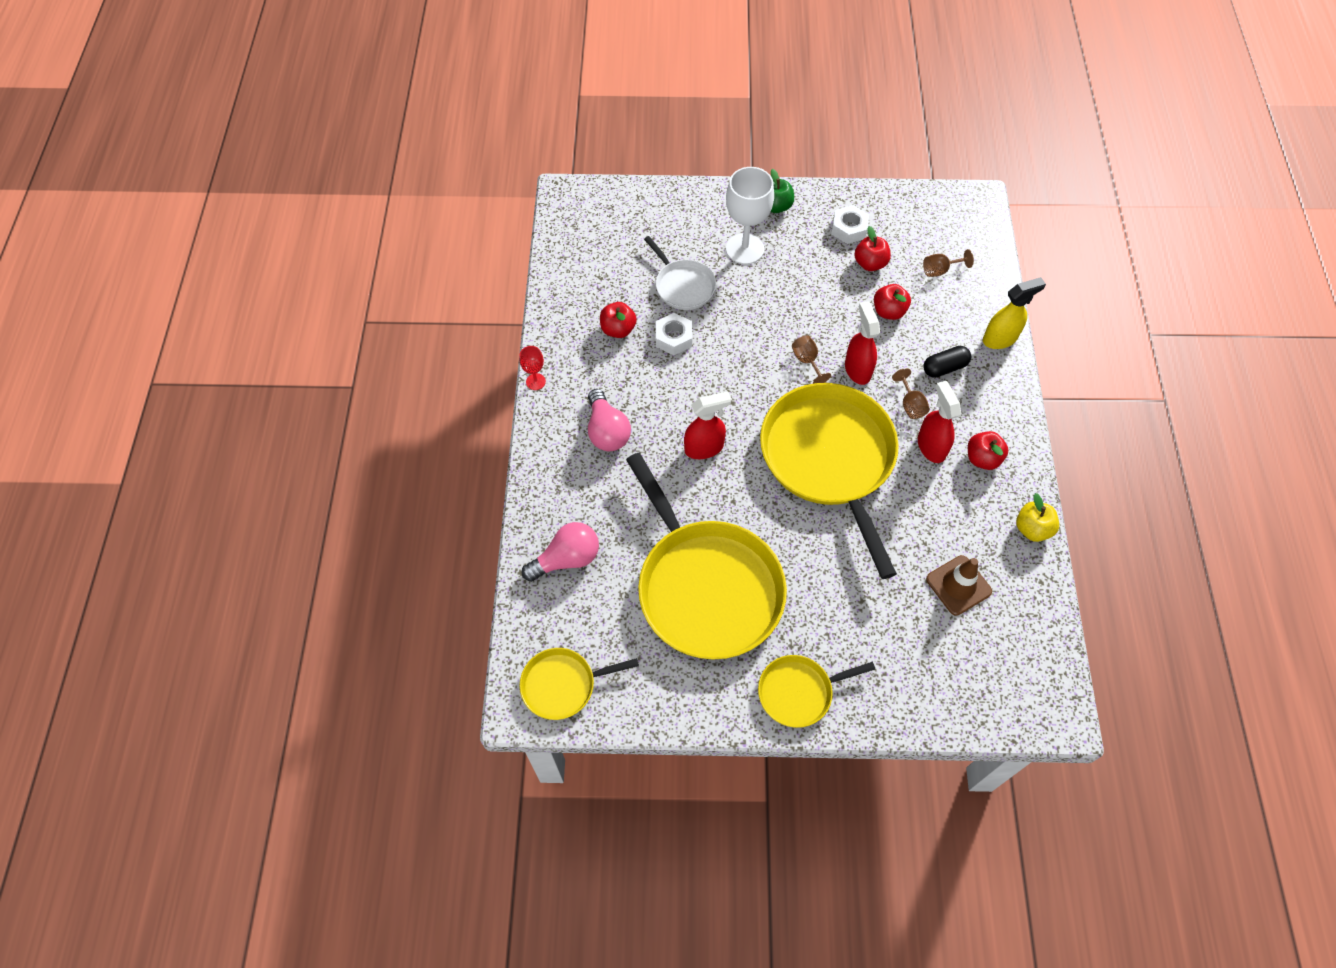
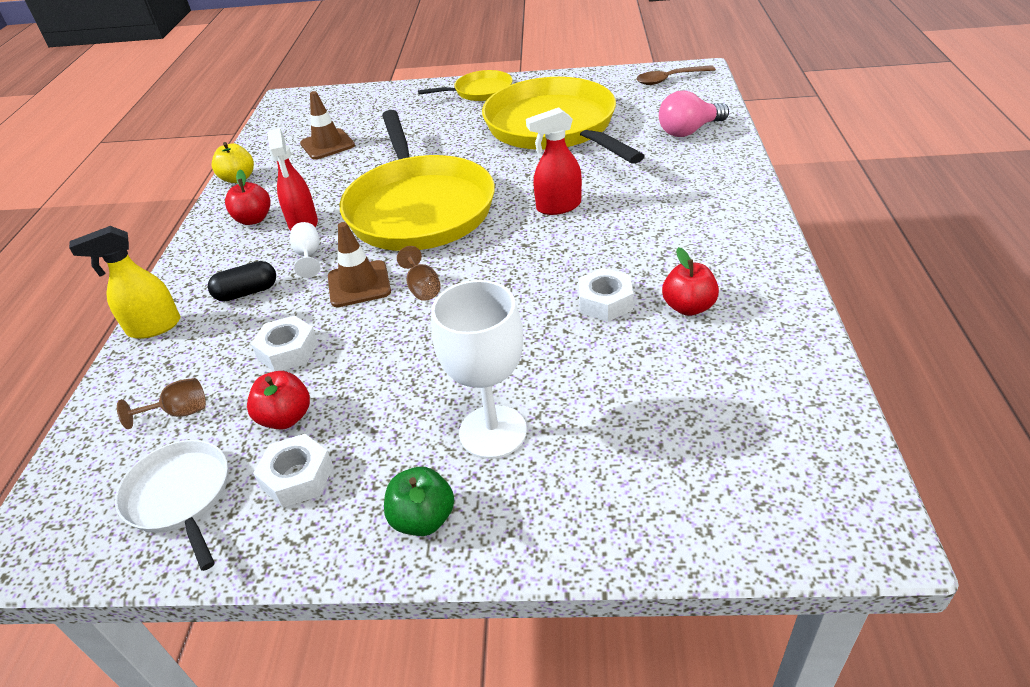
camera: 175 degrees left, 20 degrees down
red goblet [519,346,546,390] -> none
yellow pan [520,648,639,720] -> brown spoon [636,65,716,85]
pink light bulb [588,389,631,451] -> none
white pan [644,236,716,310] -> white pan moved to [115,440,228,571]
red spray bottle [845,301,880,385] -> brown traffic cone [328,222,391,307]
red apple [874,284,911,320] -> white nut [251,315,318,371]
brown goblet [892,368,930,419] -> white goblet [290,222,320,278]

